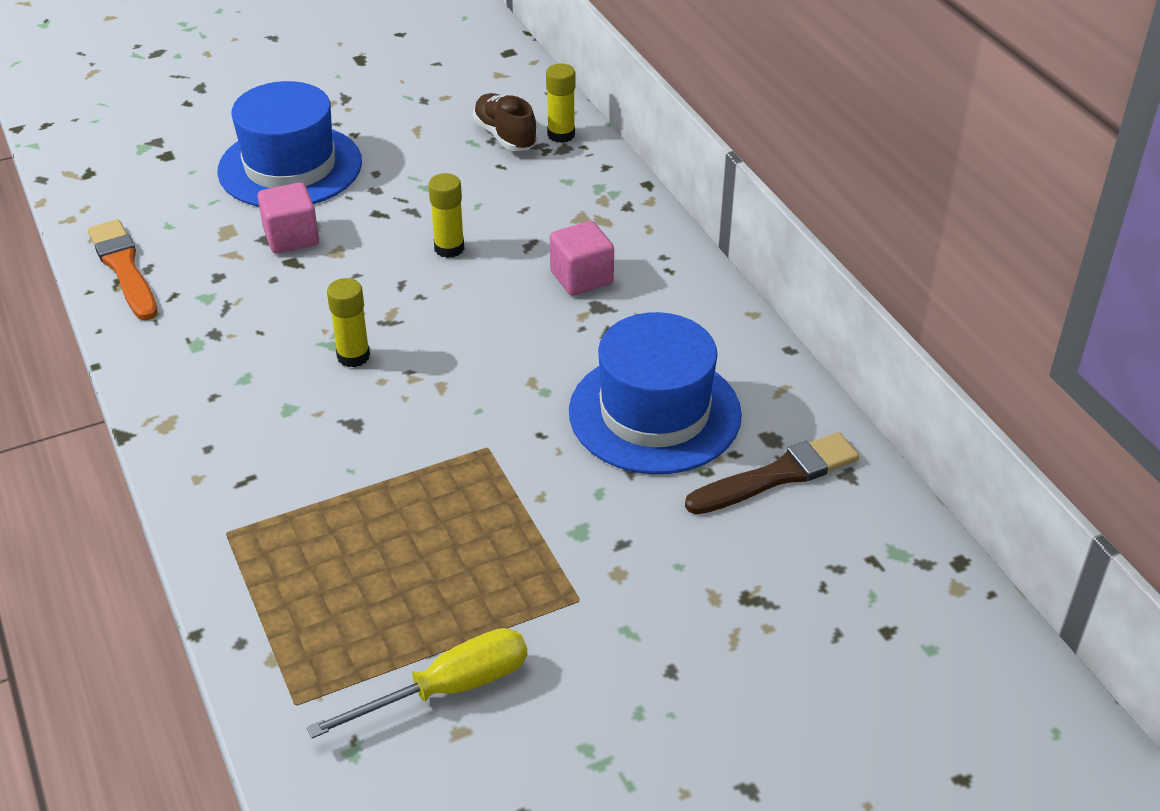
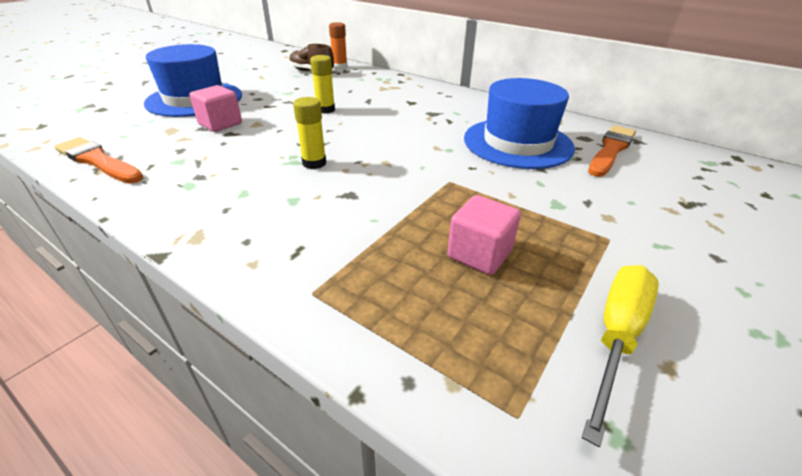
camera: 30 degrees left, 5 degrees down
yellow glue stick [546,63,575,143] -> orange glue stick [329,22,347,70]
pink cube [550,221,614,296] -> pink cube moved to [447,195,521,275]
brown brush [685,432,859,514] -> orange brush [588,125,636,177]

